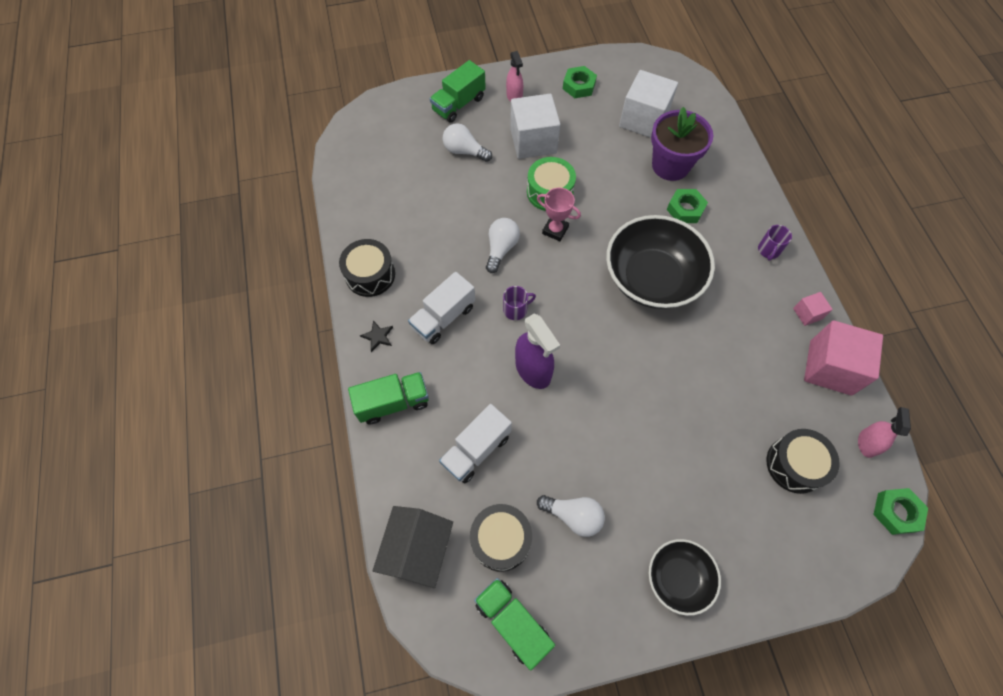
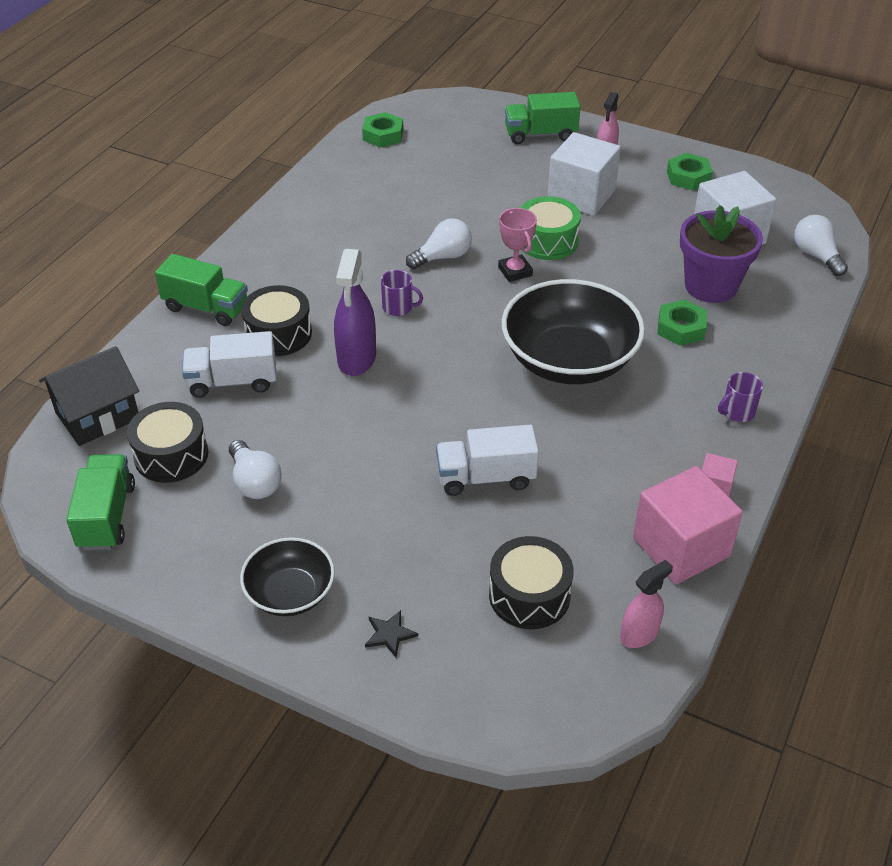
camera: 40 degrees right, 20 degrees down
black drum [339,239,395,297] -> black drum moved to [241,285,312,356]
black star [360,320,393,352] -> black star moved to [365,610,418,657]
white truck [408,272,475,344] -> white truck moved to [436,425,539,496]
white light bulb [443,123,492,162] -> white light bulb moved to [794,215,848,276]
green nut [873,488,928,535] -> green nut moved to [362,112,403,148]

